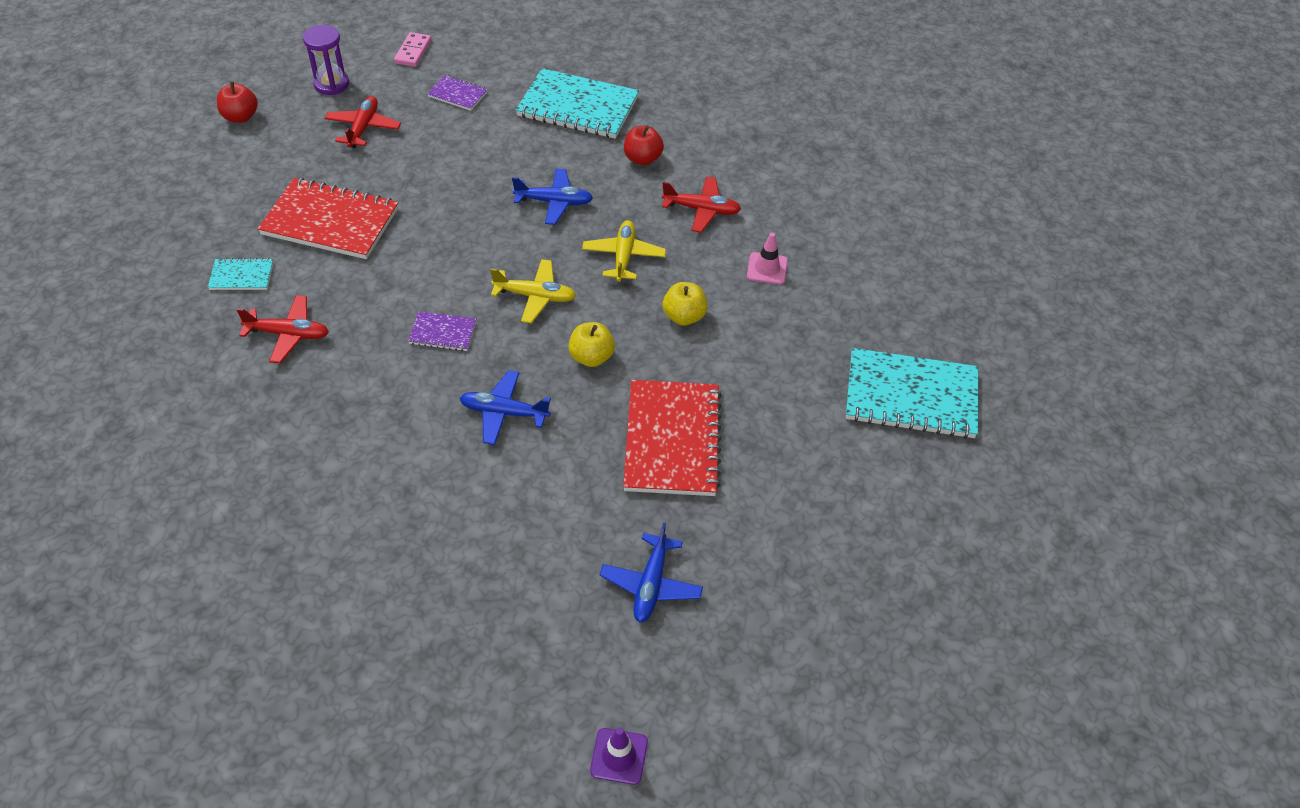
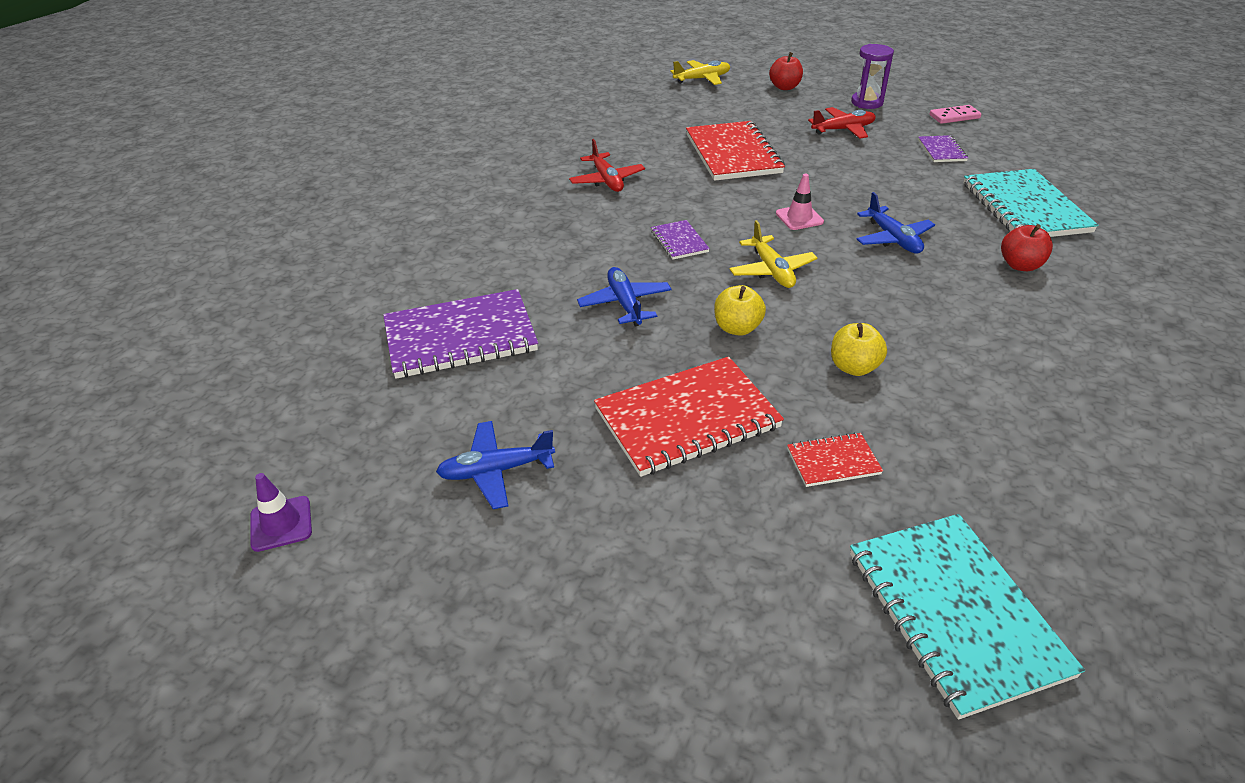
camera: 65 degrees right, 10 degrees down
turquoise notebook [208,258,273,290] -> none
yellow plane [582,220,666,282] -> yellow plane moved to [670,60,730,85]
red plane [662,176,741,233] -> none
pink traffic cone [747,233,788,284] -> pink traffic cone moved to [776,174,824,230]
none -> purple notebook [383,289,538,379]
none -> red notebook [787,432,883,487]

